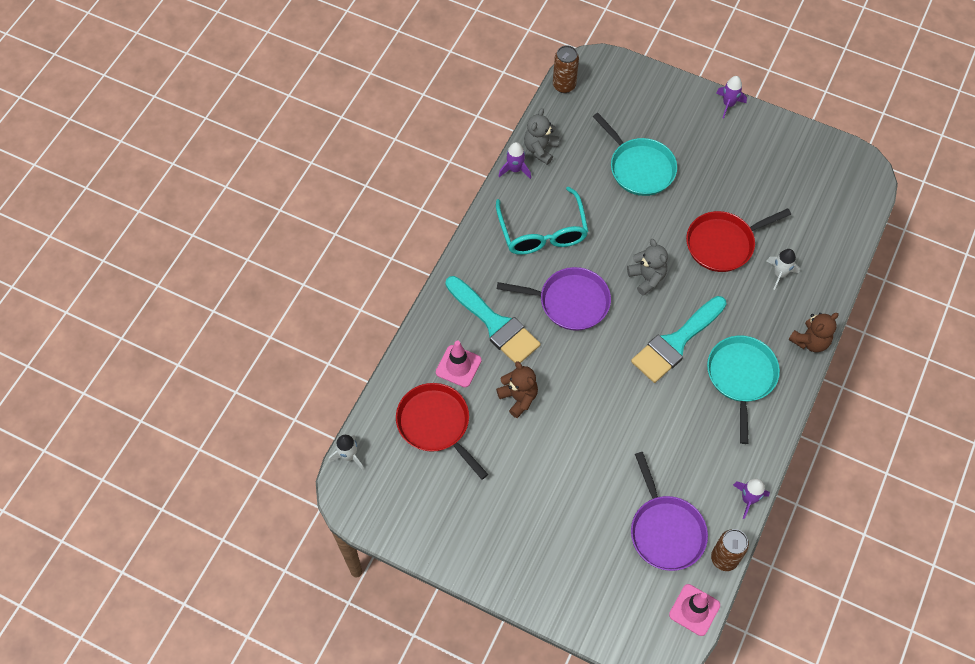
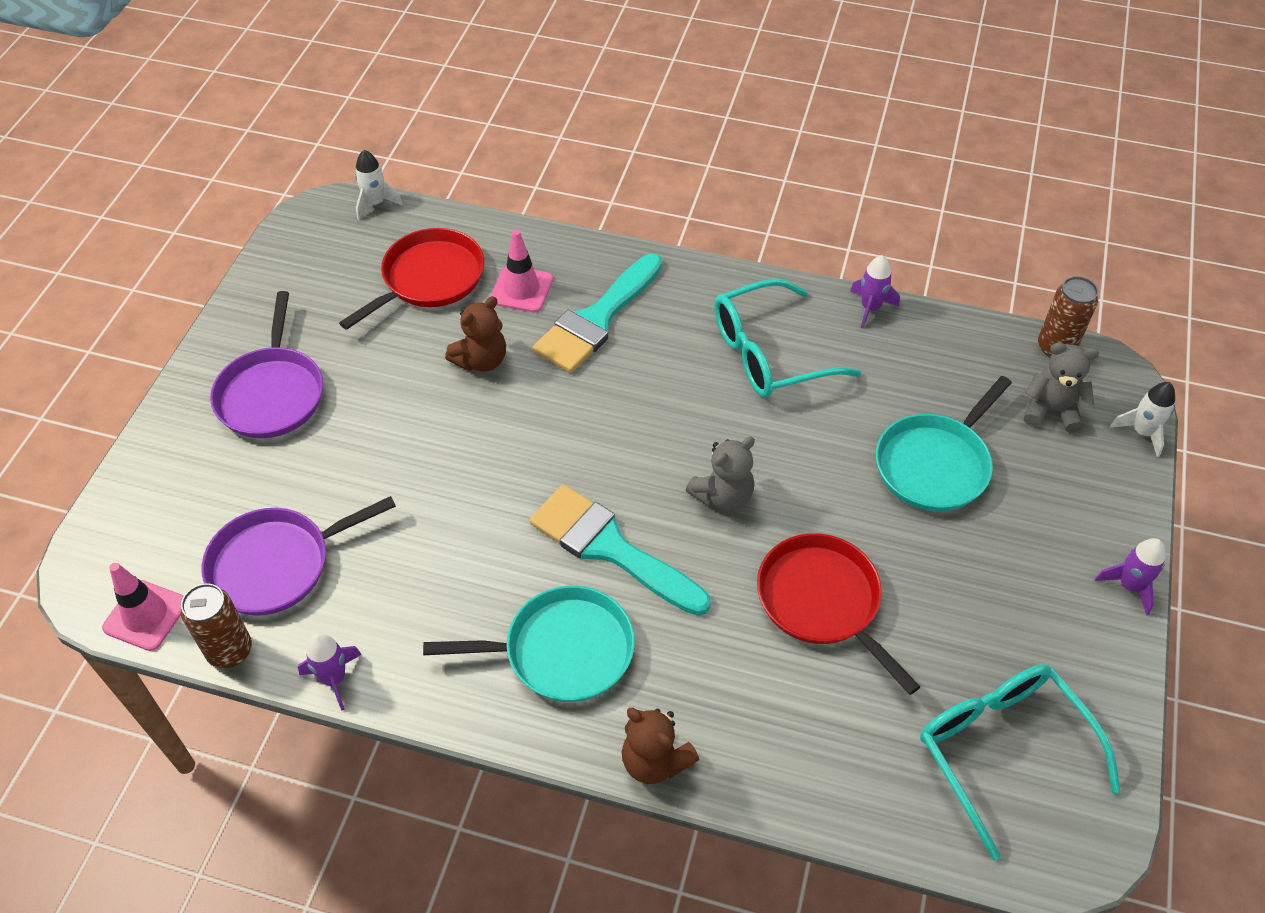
camera: 80 degrees right, 10 degrees down
purple pan [497,267,611,331] -> purple pan moved to [210,291,323,438]
grey teddy bear [524,108,559,165] -> grey teddy bear moved to [1024,342,1099,433]
white rocket [767,249,800,290] -> white rocket moved to [1110,382,1175,457]
none -> turquoise glasses [920,664,1121,860]

